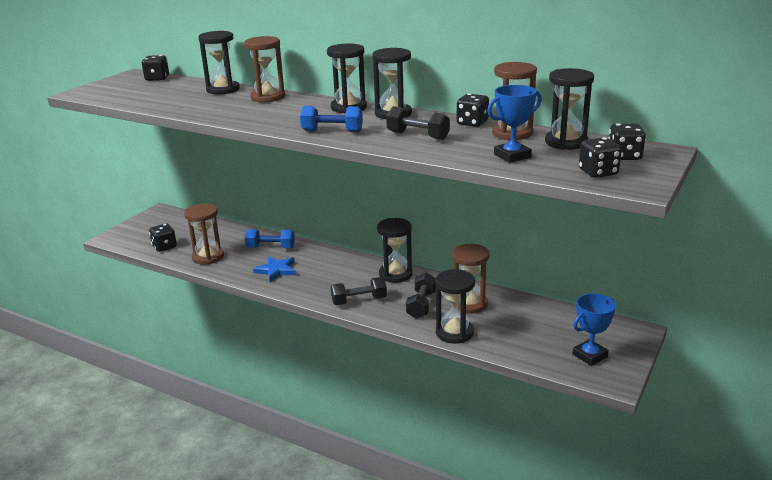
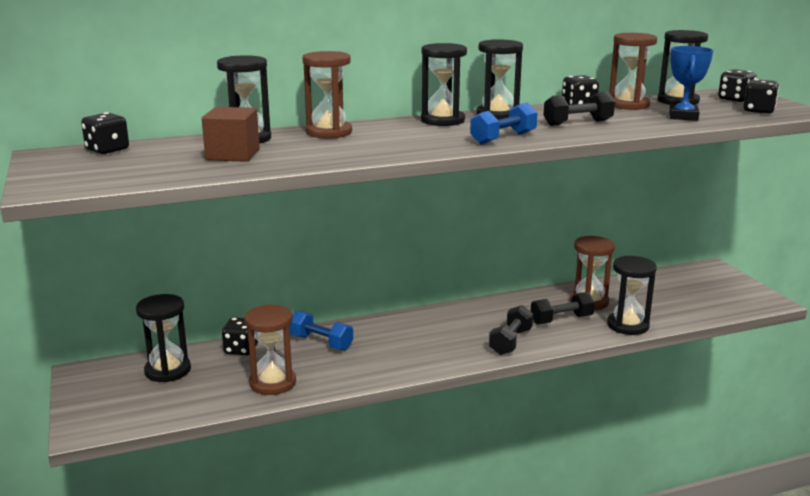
camera: 50 degrees left, 5 degrees down
black dice [149,224,177,252] -> black dice moved to [222,317,258,355]
blue dumbbell [245,229,295,248] -> blue dumbbell turned 75 degrees clockwise [289,311,353,351]
blue star [253,256,296,282] -> none
black hourglass [377,218,412,283] -> black hourglass moved to [136,294,191,382]
black dumbbell [406,273,436,319] -> black dumbbell turned 75 degrees counterclockwise [531,292,595,325]
blue trophy [573,293,616,366] -> none
none -> brown cube [202,107,260,162]

